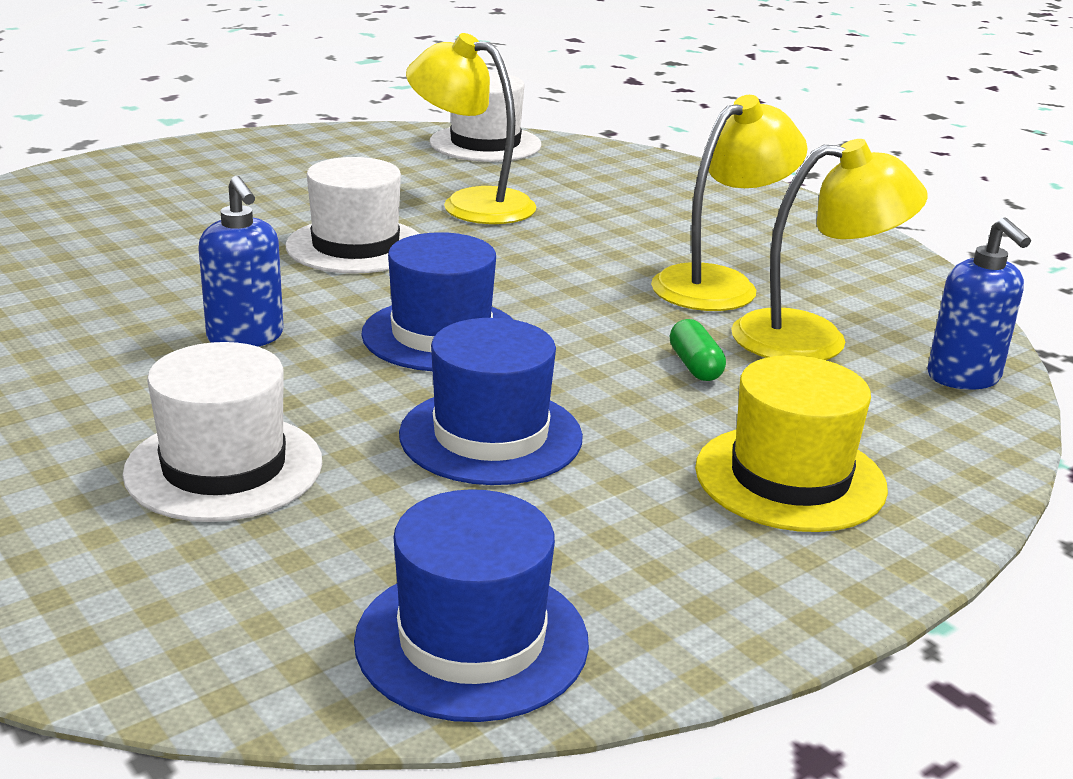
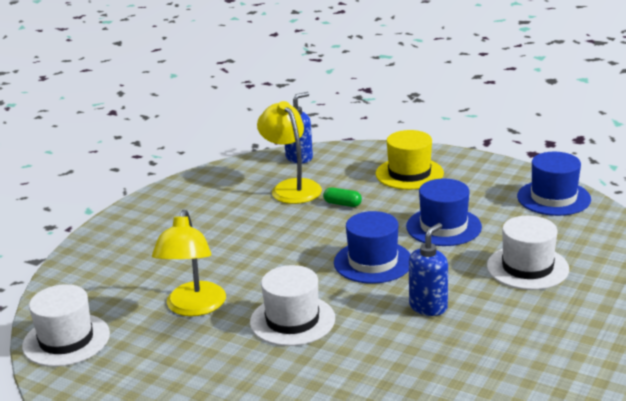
camera: 110 degrees left, 0 degrees up
yellow lamp [651,95,808,311] -> none
green capsule [670,319,726,381] -> green capsule turned 60 degrees clockwise [323,187,362,207]

